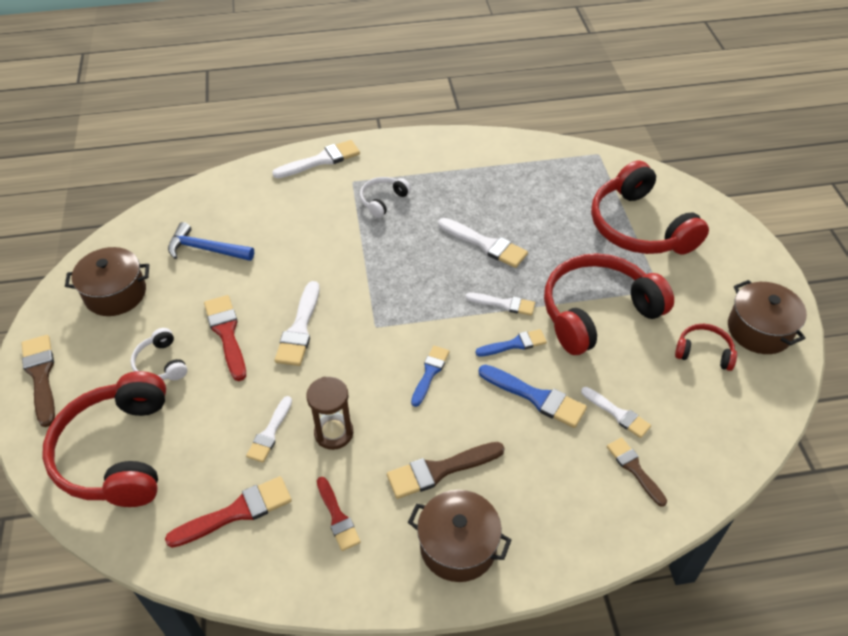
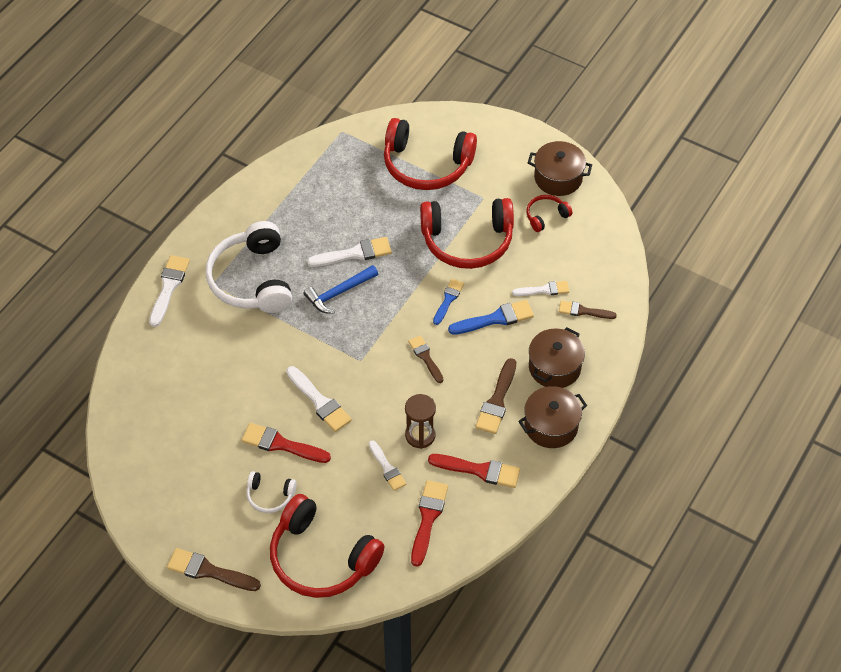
camera: 50 degrees left, 5 degrees up
brown pot [65,247,149,316] -> brown pot moved to [529,327,585,388]
blue hammer [168,222,254,261] -> blue hammer moved to [304,265,378,313]
red brush [317,477,361,551] -> red brush [428,454,520,488], size x1.51
white headphones [360,177,411,218] -> white headphones [206,221,292,313], size x2.15
blue brush [411,346,449,407] -> brown brush [408,336,444,383]
white brush [466,292,535,316] -> none
red headphones [544,253,674,355] -> red headphones turned 105 degrees counterclockwise [420,198,514,269]

